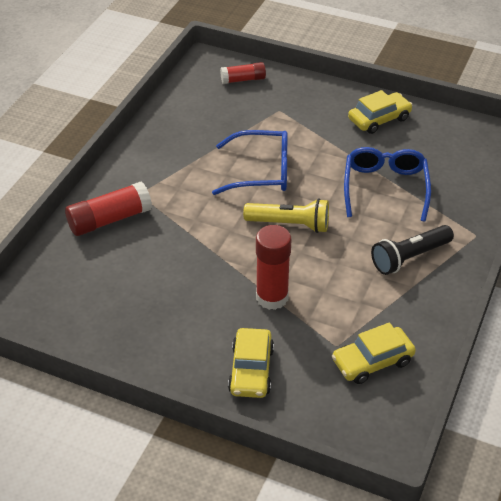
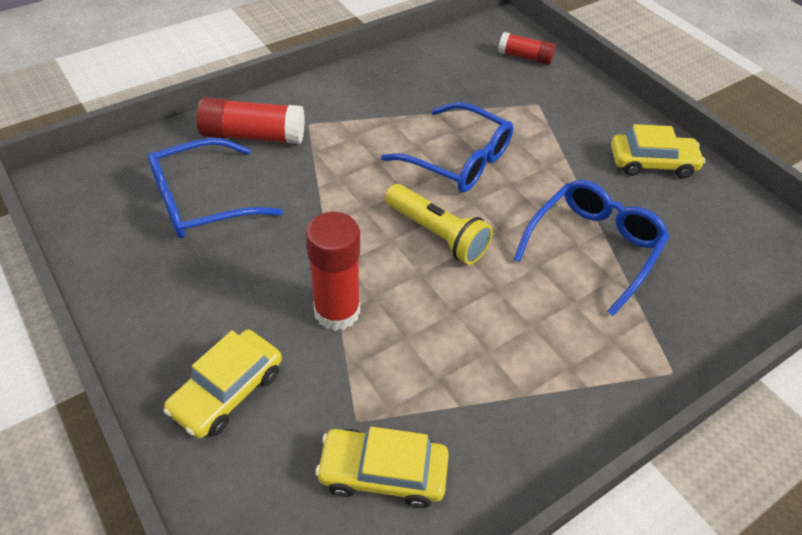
camera: 30 degrees right, 5 degrees up
black flashlight [371,225,454,275] -> none
none -> blue glasses [148,138,283,238]

